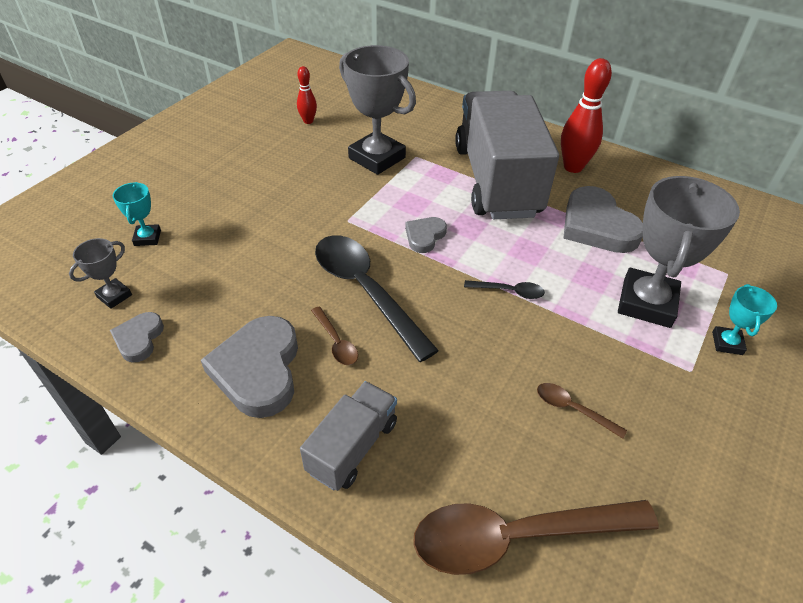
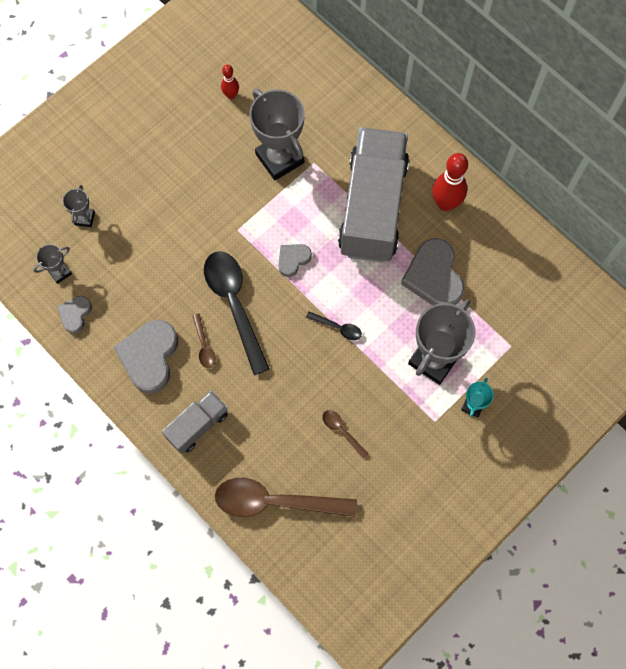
camera: 15 degrees right, 25 degrees up
turquoise trophy [113,182,161,246] -> grey trophy [62,185,95,227]

